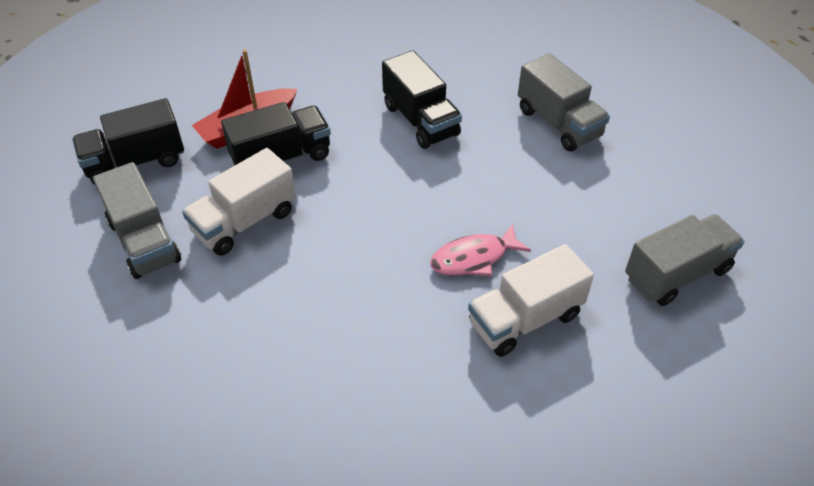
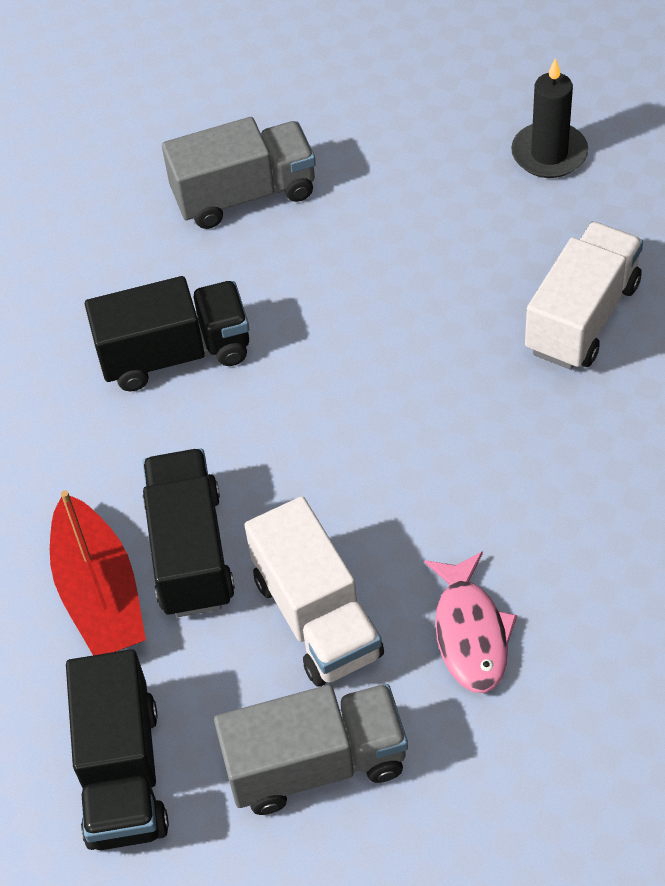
camera: 70 degrees left, 5 degrees up
pink fish [430,224,531,276] -> pink fish moved to [424,551,517,693]
white truck [468,244,594,357] -> white truck turned 135 degrees counterclockwise [525,222,643,370]
grey truck [625,214,745,306] -> black candle [511,58,588,178]

